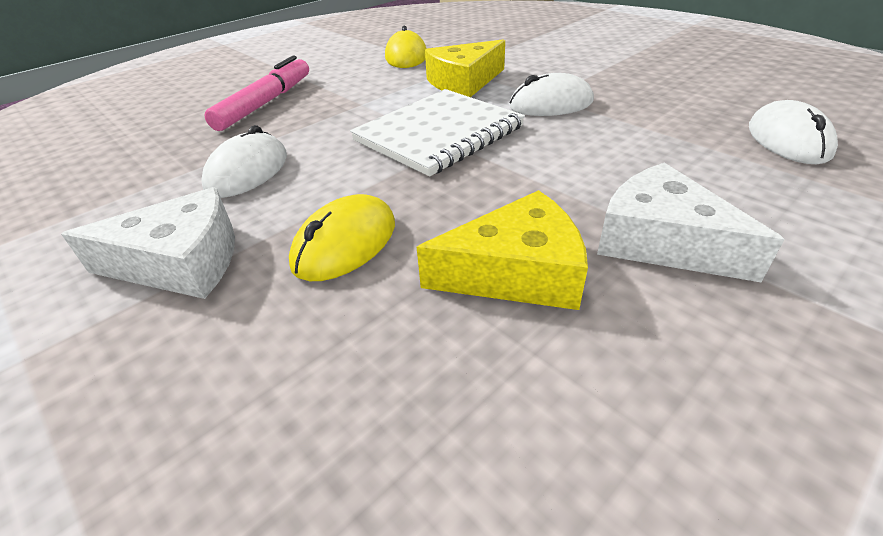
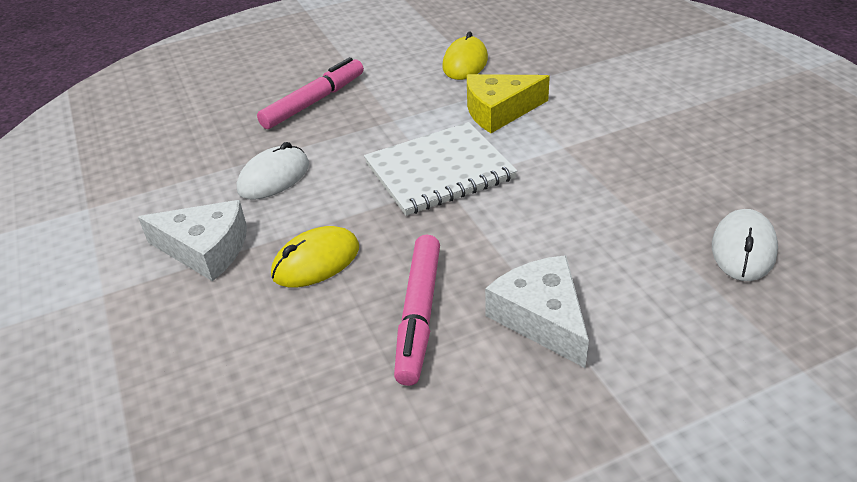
camera: 20 degrees right, 0 degrees up
yellow cheese [417,190,588,310] -> pink marker [394,235,440,386]
white mouse [509,73,594,116] -> none

